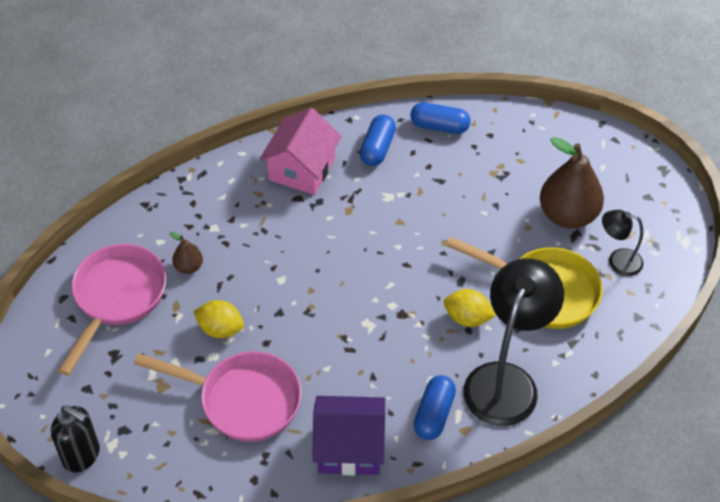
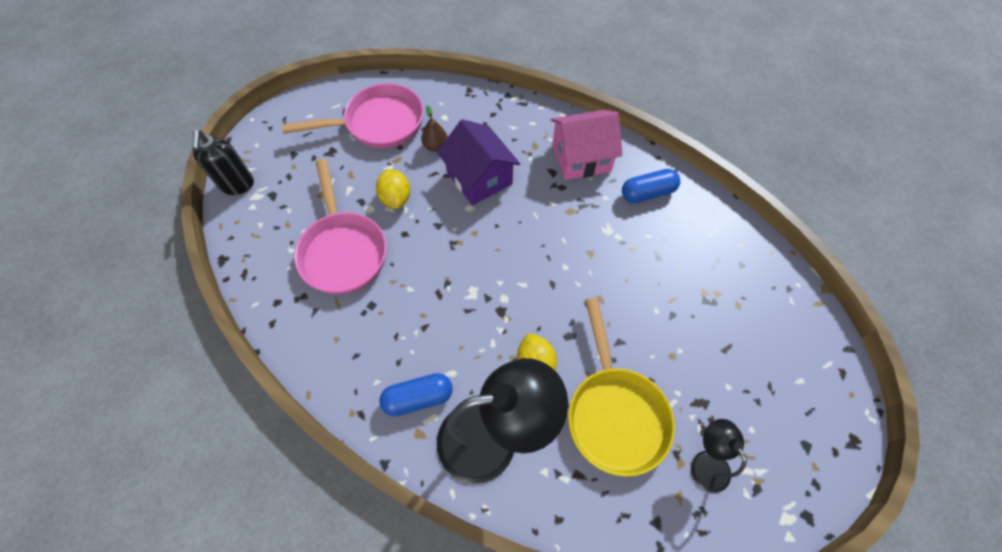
camera: 55 degrees right, 10 degrees up
purple house [312,396,385,476] -> purple house moved to [437,119,520,205]
blue capsule [410,102,470,134] -> none
brown pear [540,137,604,229] -> none

